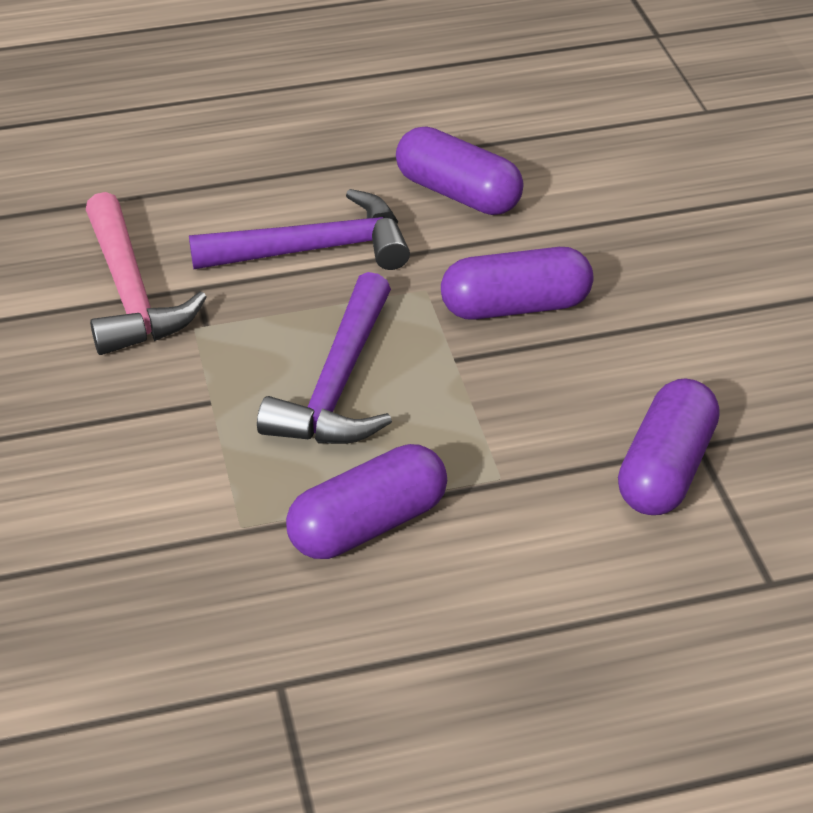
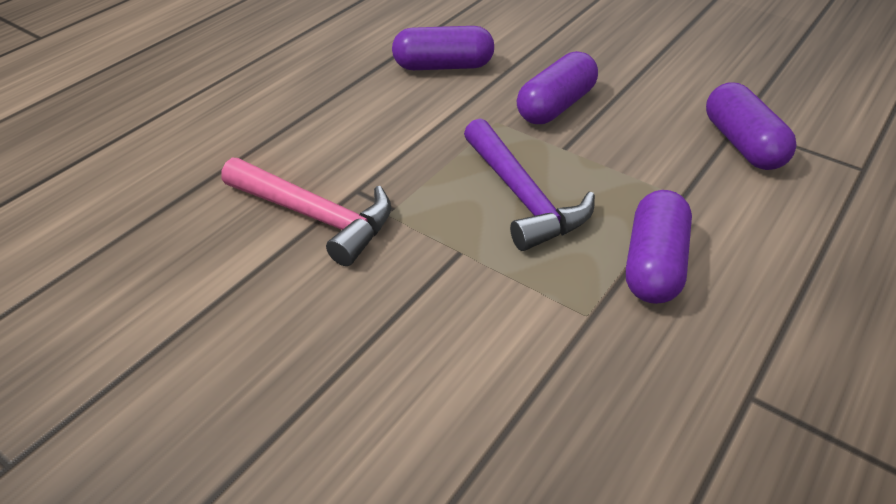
camera: 40 degrees left, 0 degrees up
purple hammer [189,189,410,270] -> none

